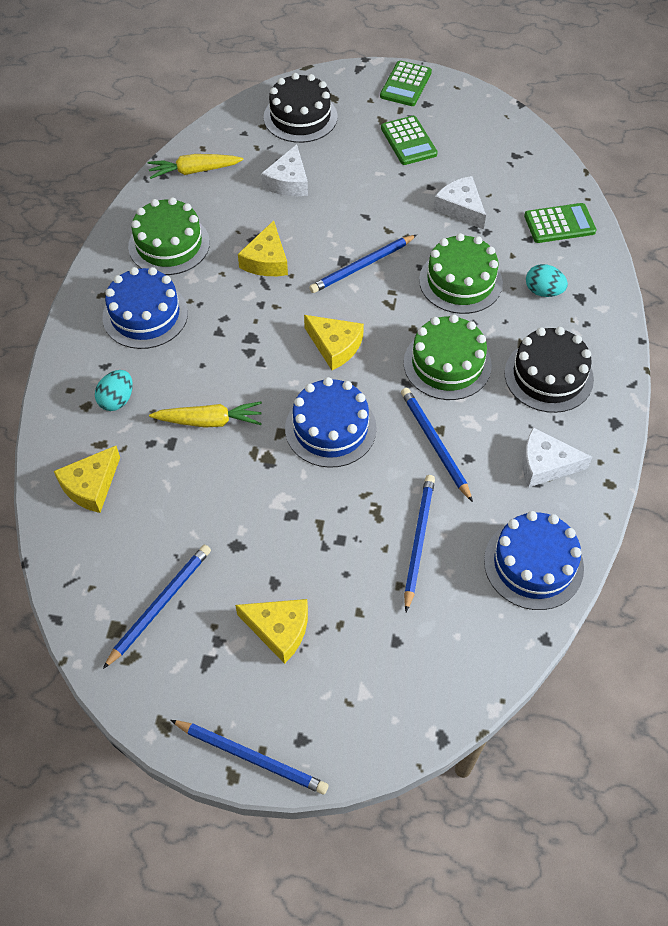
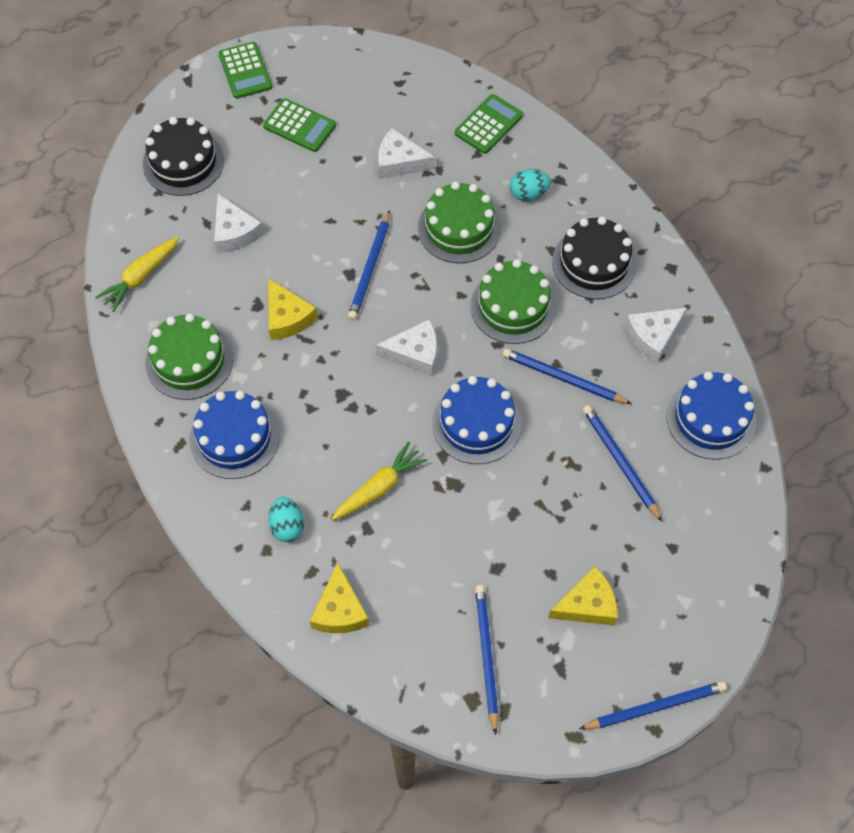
camera: 40 degrees left, 5 degrees up
yellow cheese [304,315,364,370] -> white cheese [376,320,437,375]

